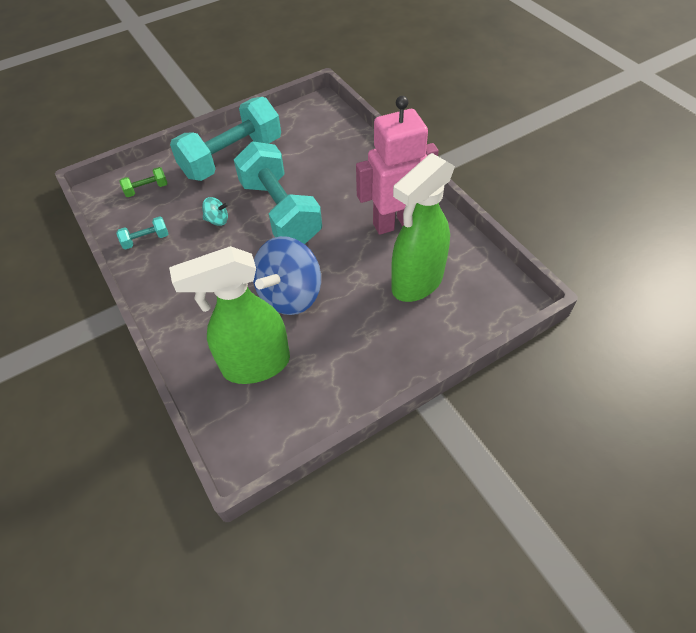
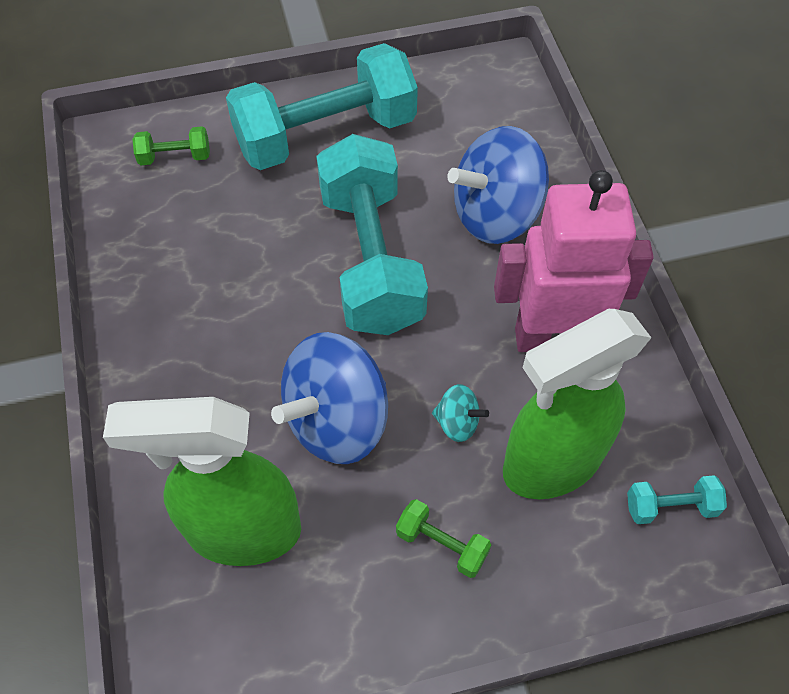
camera: 15 degrees right, 5 degrees up
turquoise dumbbell [116,216,168,250] -> turquoise dumbbell moved to [627,475,727,524]
turquoise spinning top [202,197,229,226] -> turquoise spinning top moved to [432,384,489,442]
none -> green dumbbell [396,499,491,578]
none -> blue spinning top [447,126,549,244]

